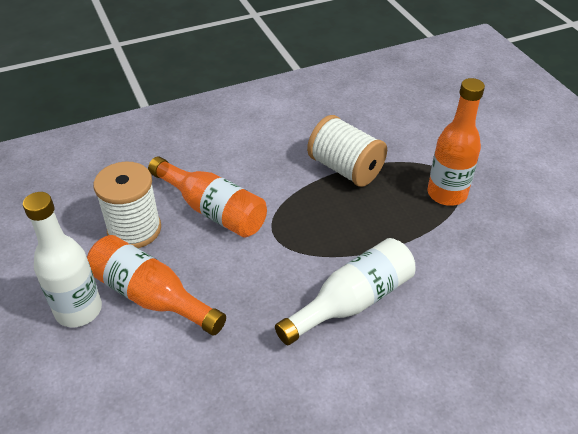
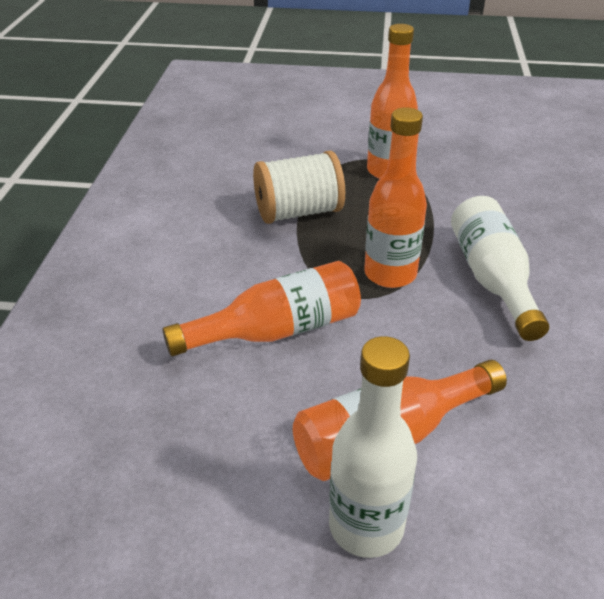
camera: 60 degrees left, 5 degrees down
white spool [93,162,161,248] -> none
none -> orange bottle [364,108,427,288]

